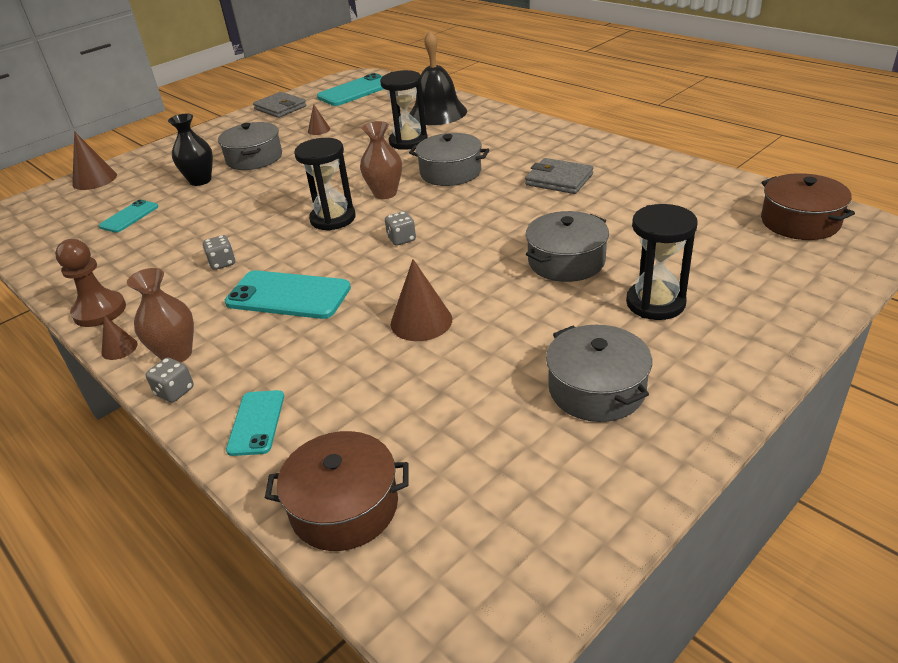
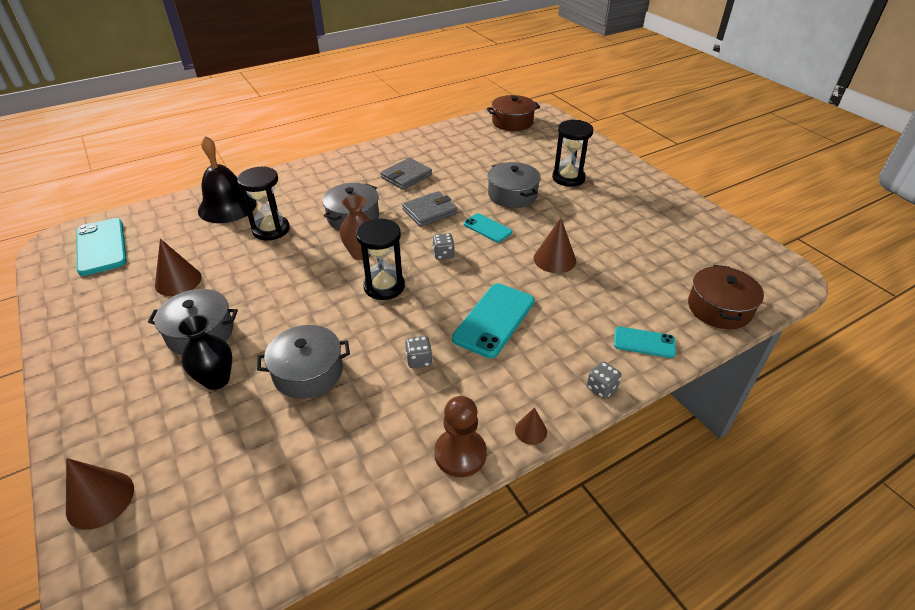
camera: 80 degrees left, 5 degrees up
turquoise phone [99,200,158,233] -> turquoise phone moved to [464,213,512,243]
brown vase [127,268,194,362] -> none
grey wallet [253,92,306,118] -> grey wallet moved to [402,191,457,227]
brown cone [308,104,330,135] -> brown cone [155,239,202,296], size x1.76
grey pot [546,325,652,422] -> grey pot moved to [257,325,350,399]

